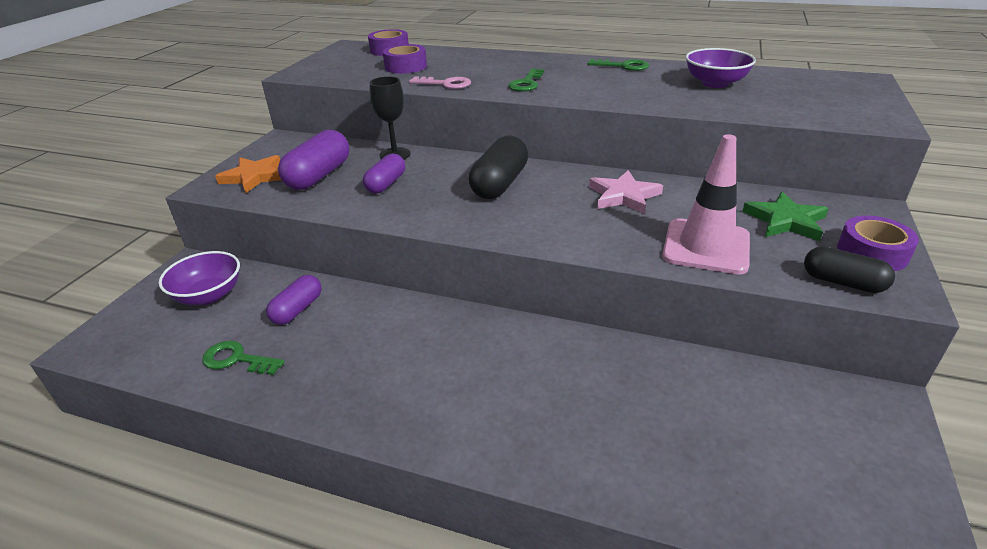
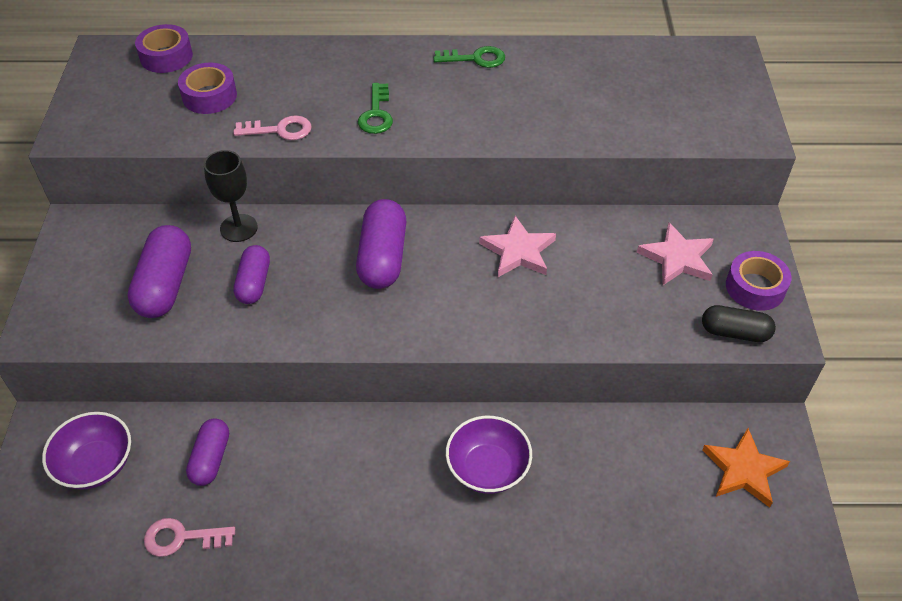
camera: 20 degrees left, 15 degrees up
green key [202,341,284,375] -> pink key [144,518,235,557]
orange star [215,155,281,193] -> orange star moved to [702,428,790,508]
black capsule [469,136,528,199] -> purple capsule [356,199,406,289]
pink traffic cone [662,134,750,274] -> none
purple bowl [686,48,756,88] -> purple bowl moved to [446,416,532,494]
green star [742,192,829,241] -> pink star [637,223,714,285]

